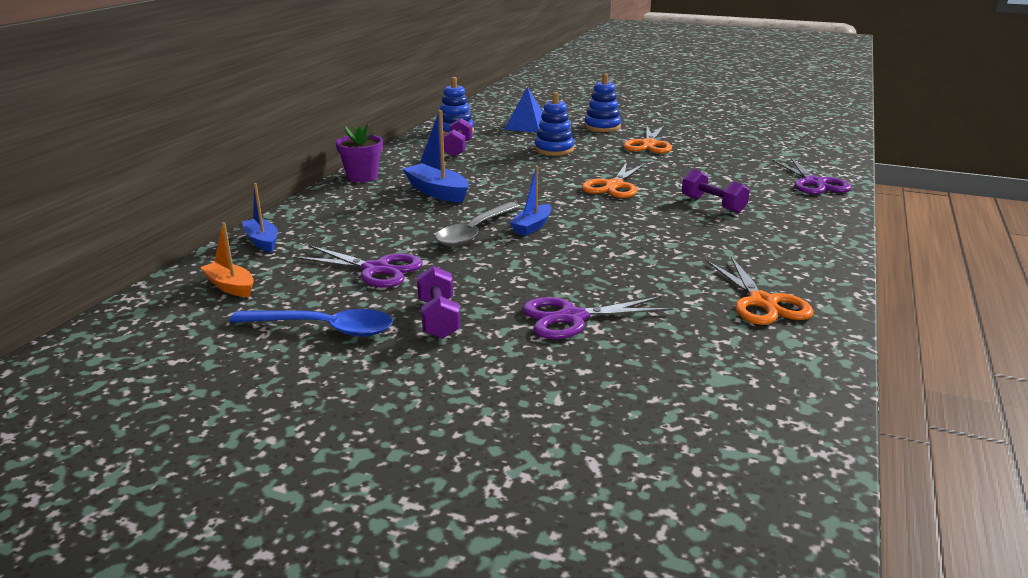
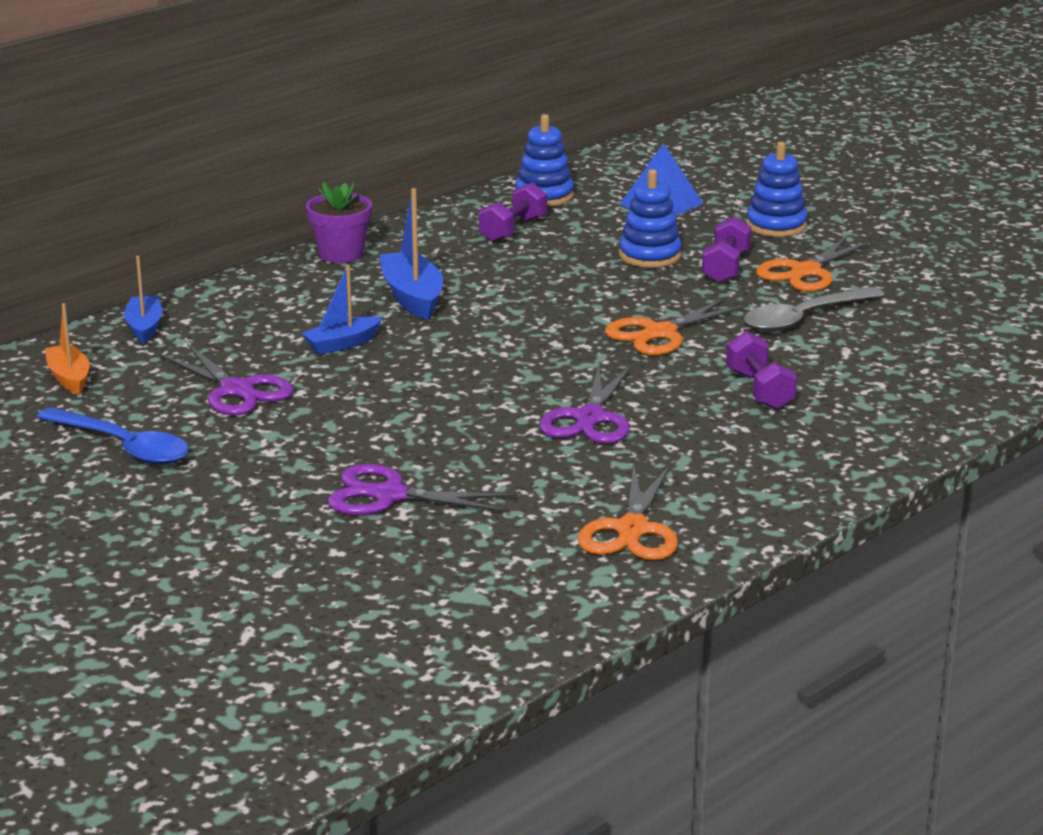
camera: 25 degrees right, 0 degrees up
purple dumbbell [417,266,460,339] -> purple dumbbell moved to [702,216,751,283]
grey spoon [436,202,520,247] -> grey spoon moved to [744,287,884,332]
blue boat [510,166,552,236] -> blue boat moved to [301,265,382,355]
purple scissors [772,158,852,194] -> purple scissors moved to [539,366,631,444]

